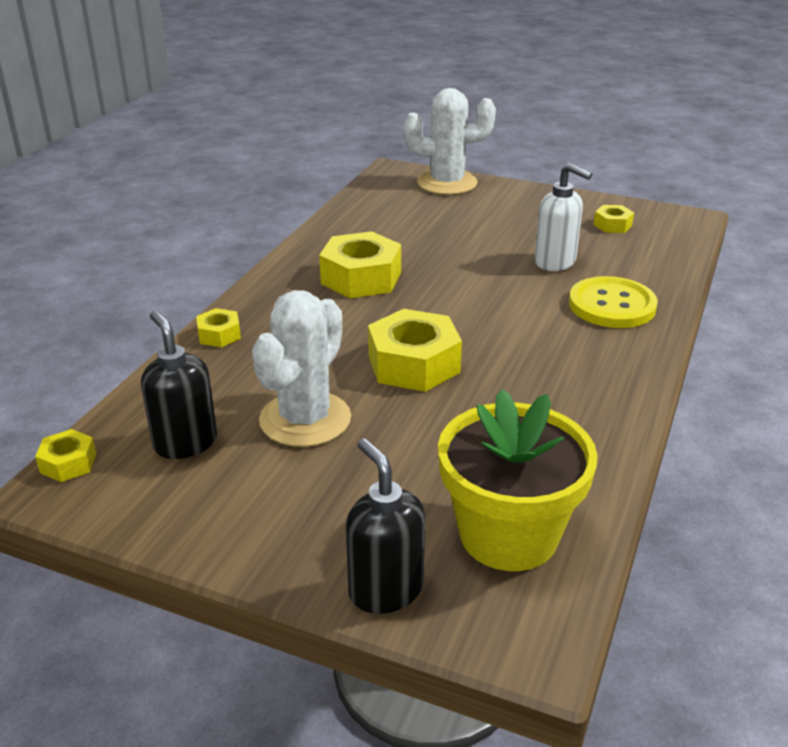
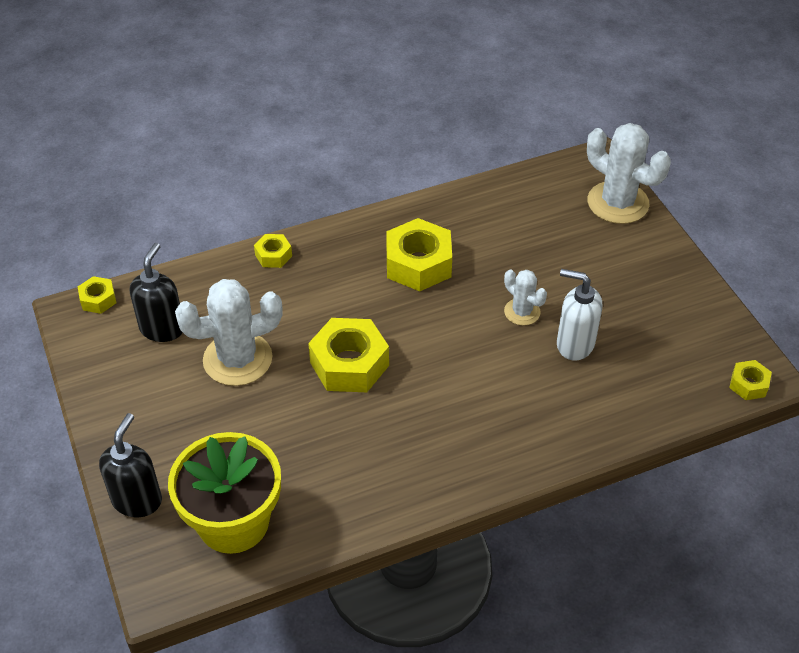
camera: 45 degrees right, 15 degrees up
white soap dispenser [535,163,592,271] -> white soap dispenser turned 120 degrees clockwise [557,269,602,361]
yellow button [569,276,658,328] -> none
yellow nut [594,205,634,233] -> yellow nut moved to [729,360,772,400]
none -> white cactus [504,269,547,325]

